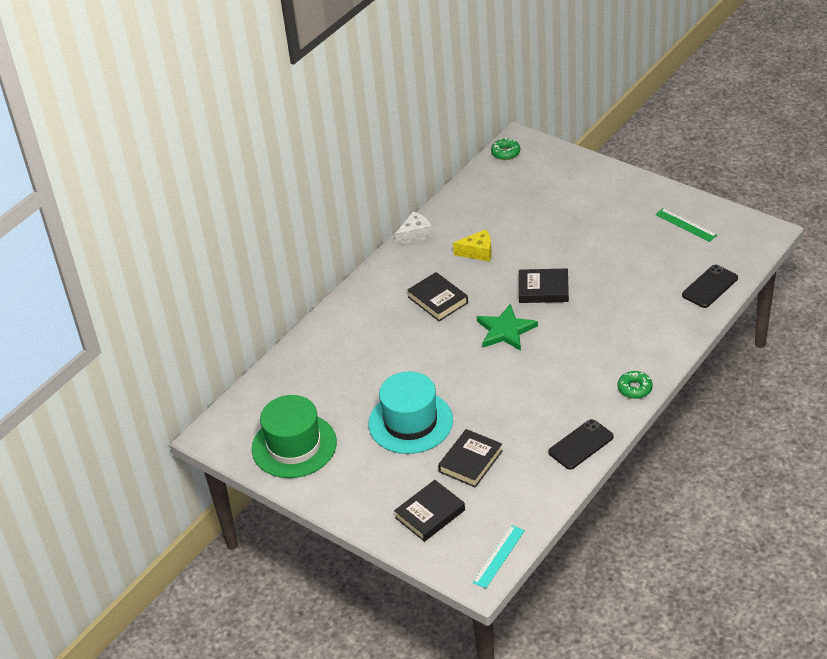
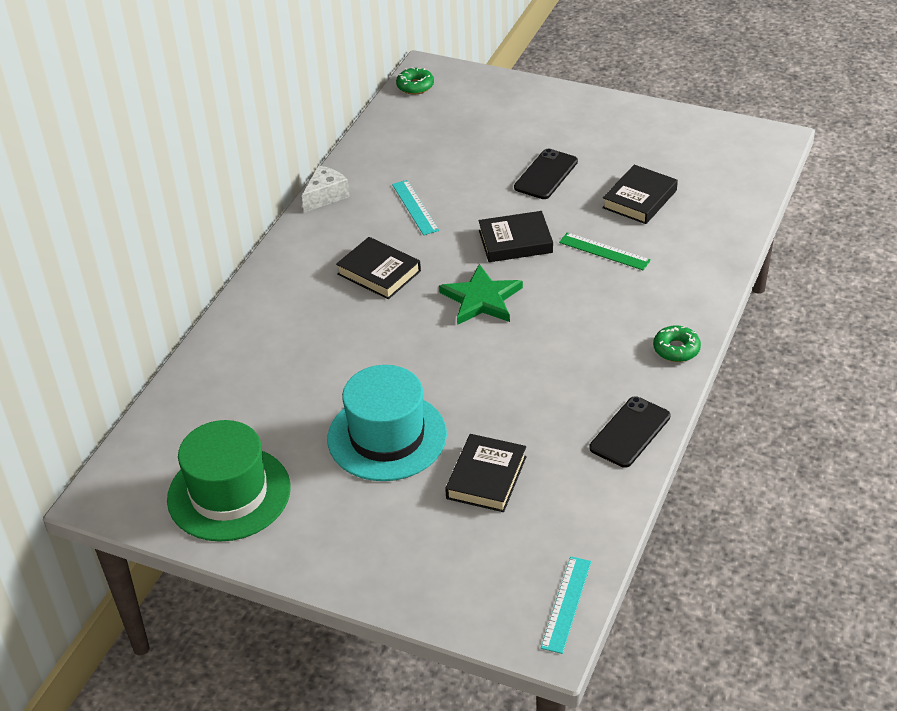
camera: 15 degrees left, 0 degrees up
black book [394,480,465,542] -> black book moved to [602,165,678,224]
yellow cheese [453,229,492,262] -> turquoise ruler [392,180,439,235]
green ruler [655,208,717,242] -> green ruler moved to [559,232,651,270]
black phone [682,265,738,308] -> black phone moved to [514,149,578,199]

